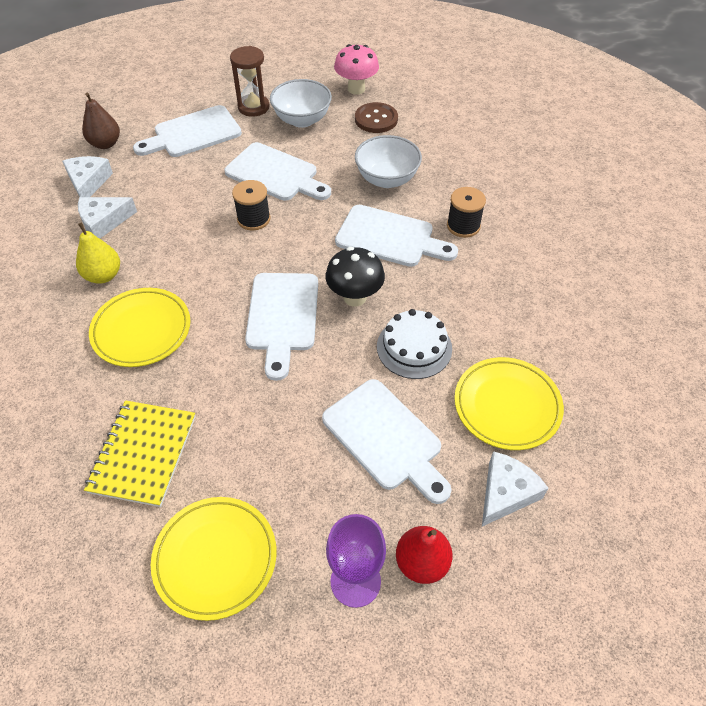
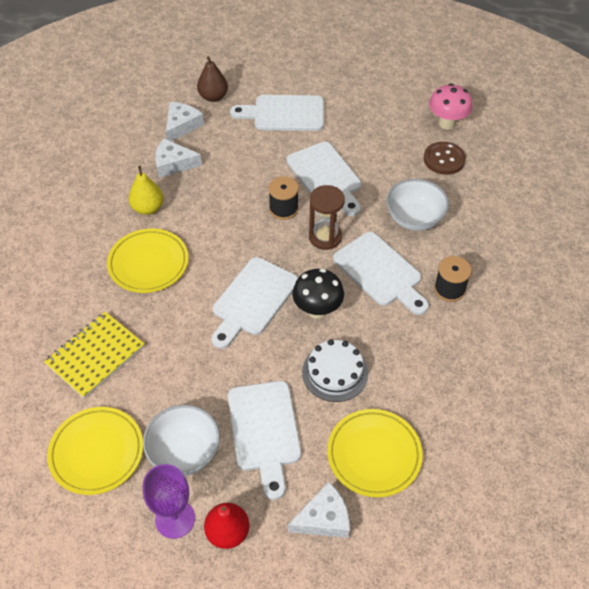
camera: 30 degrees right, 0 degrees up
brown hourglass [230,46,269,117] -> brown hourglass moved to [309,185,345,250]
white bowl [270,79,332,128] -> white bowl moved to [143,405,220,476]

